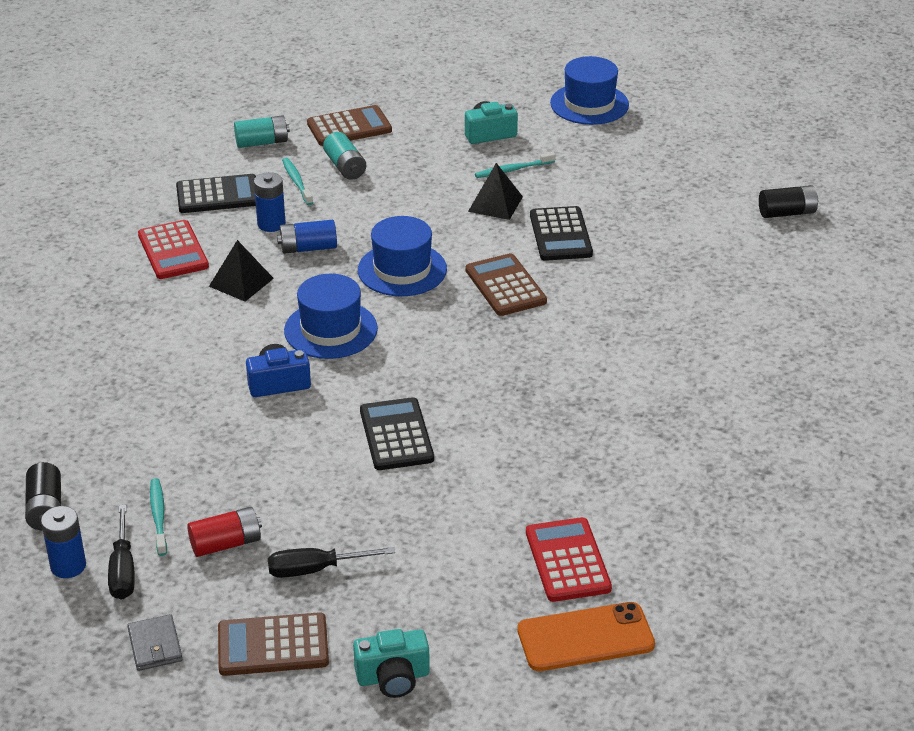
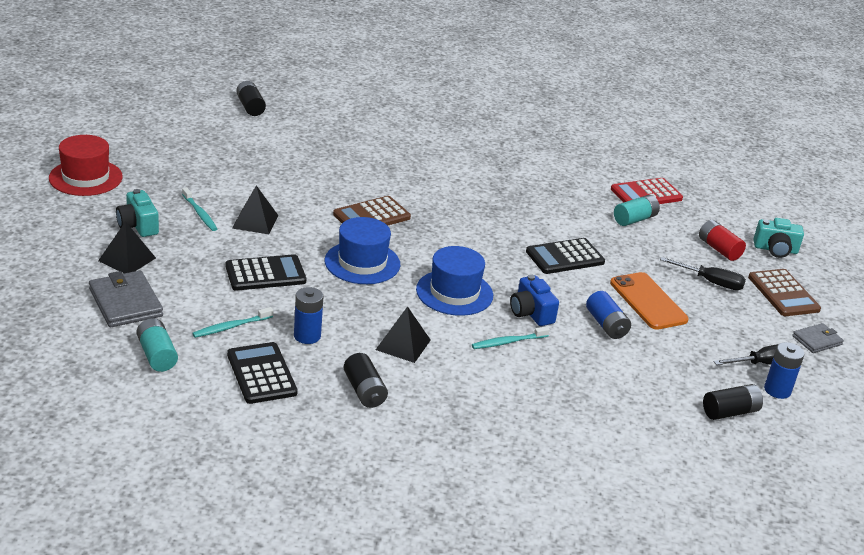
camera: 105 degrees left, 5 degrees down
red calculator [138,220,209,279] -> black battery [344,353,388,408]
turquoise toothbrush [150,478,167,556] -> turquoise toothbrush moved to [472,326,550,349]
red battery [187,507,262,557] -> red battery moved to [699,220,746,261]
black screwdriver [268,547,395,578] -> black screwdriver turned 45 degrees counterclockwise [660,257,746,290]
blue battery [277,220,337,254] -> blue battery moved to [586,291,631,339]
brown calculator [307,105,392,146] -> grey wallet [89,271,163,327]
turquoise battery [323,132,366,180] -> turquoise battery moved to [614,195,660,226]
turquoise camera [353,629,430,698] -> turquoise camera turned 120 degrees clockwise [754,218,804,258]
orange phone [517,602,655,671] -> orange phone moved to [610,272,689,330]
black calculator [530,206,593,261] -> black calculator moved to [225,254,306,291]
blue hat [550,56,629,125] -> red hat [49,135,123,196]
none -> black pyramid [98,221,156,273]

